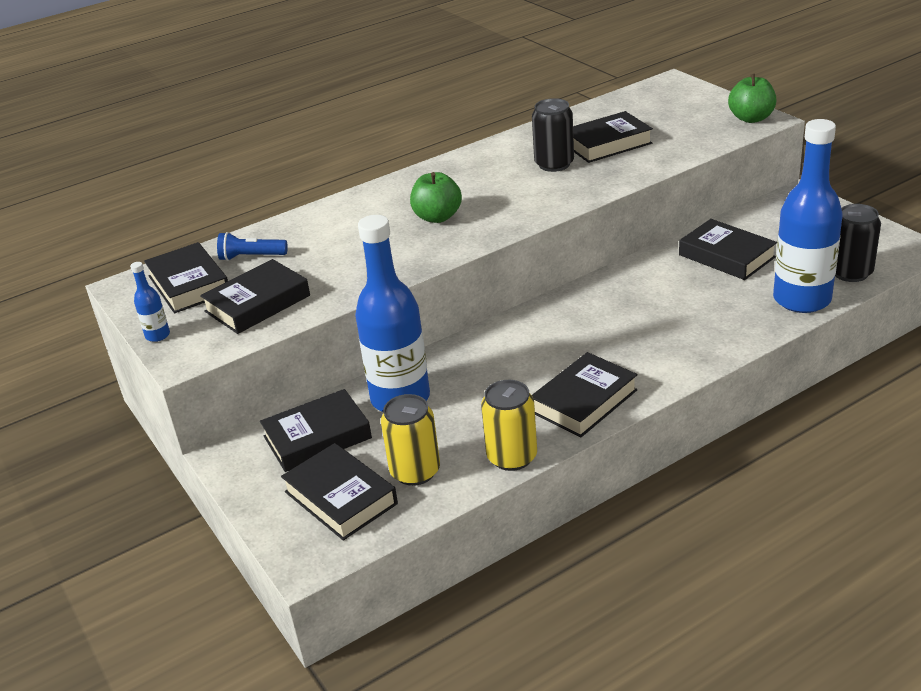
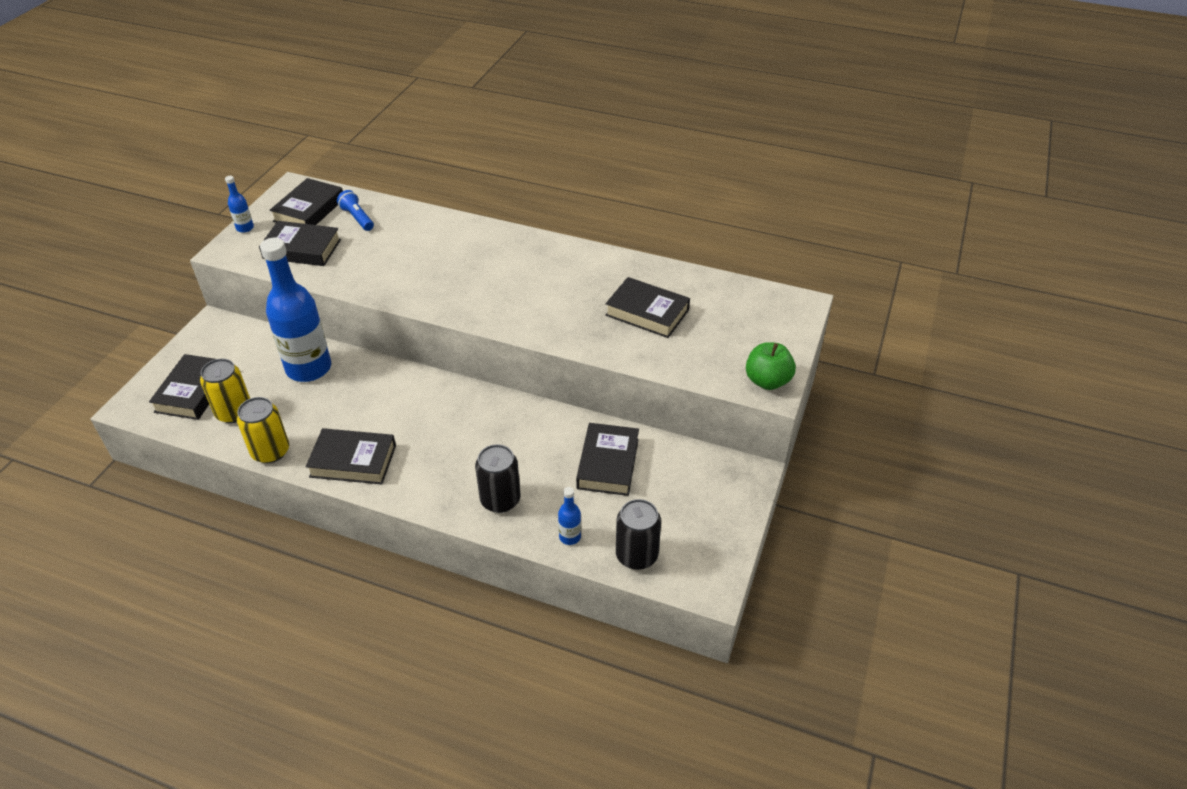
camera: 50 degrees right, 10 degrees up
black book [260,389,372,472] -> none
green apple [410,172,462,223] -> none
black can [532,98,574,172] -> black can moved to [475,444,520,513]
blue bottle [773,119,843,313] -> blue bottle [558,487,581,545], size x0.41

